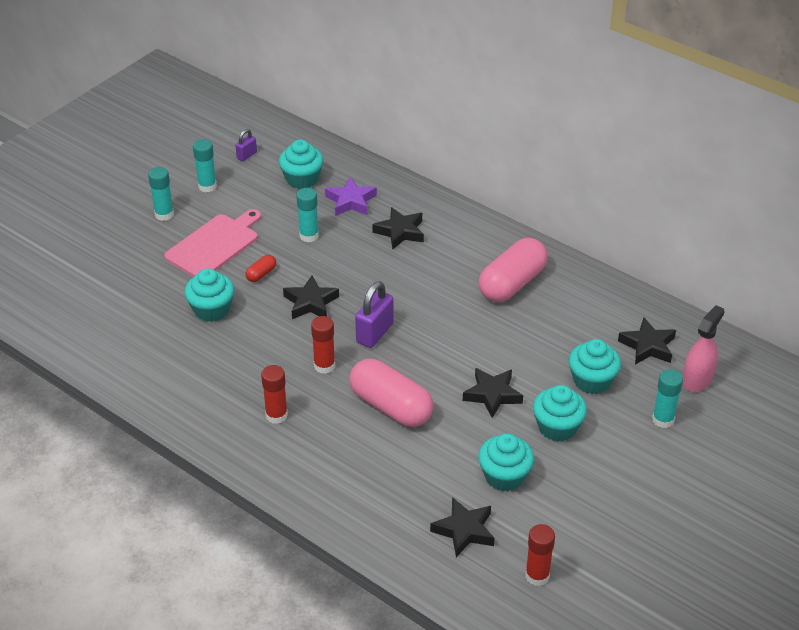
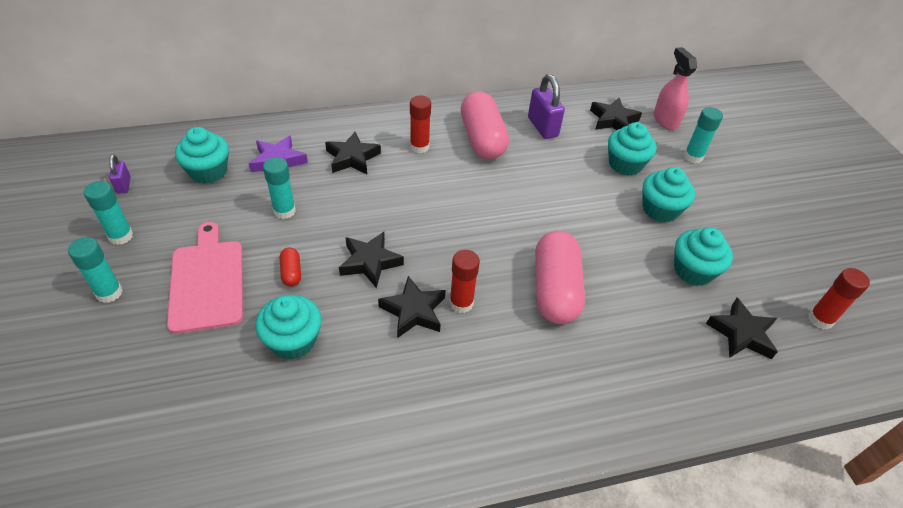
camera: 55 degrees left, 5 degrees up
red glue stick [261,365,288,424] -> red glue stick moved to [410,96,431,154]
pink capsule [349,359,434,427] -> pink capsule turned 75 degrees counterclockwise [535,231,585,324]
purple padlock [355,281,394,348] -> purple padlock moved to [528,74,565,139]
black star [463,368,523,418] -> black star moved to [378,276,446,338]

